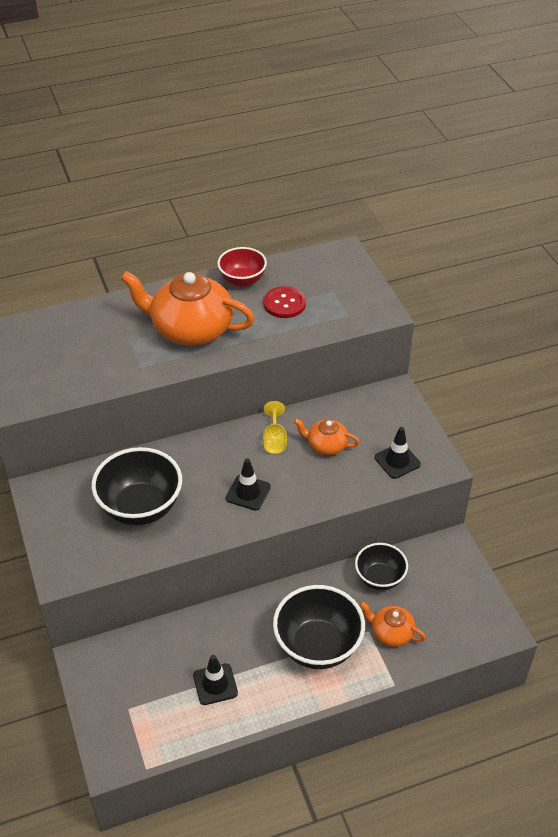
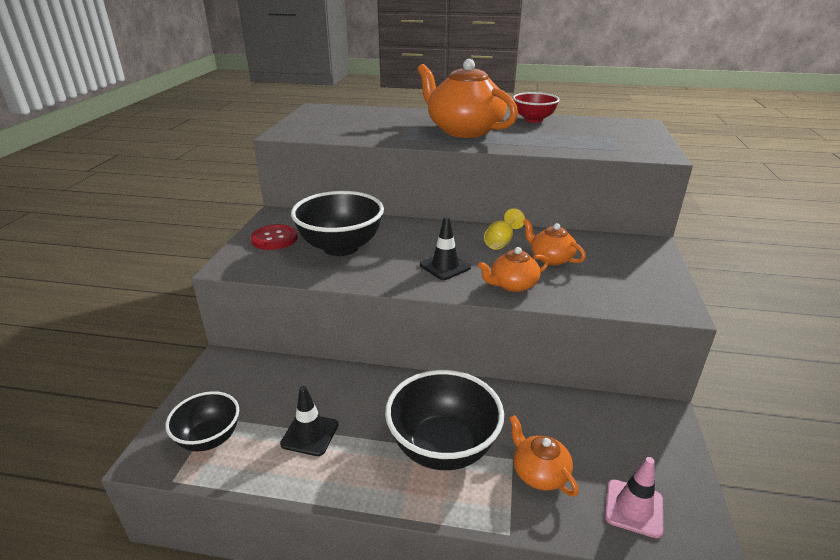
camera: 30 degrees right, 15 degrees down
red button [263,286,306,318] -> red button moved to [251,224,298,250]
black bowl [355,543,408,590] -> black bowl moved to [165,391,239,451]
black traffic cone [375,427,421,479] -> none
none -> orange teapot [478,247,549,292]
none -> pink traffic cone [605,457,663,538]

